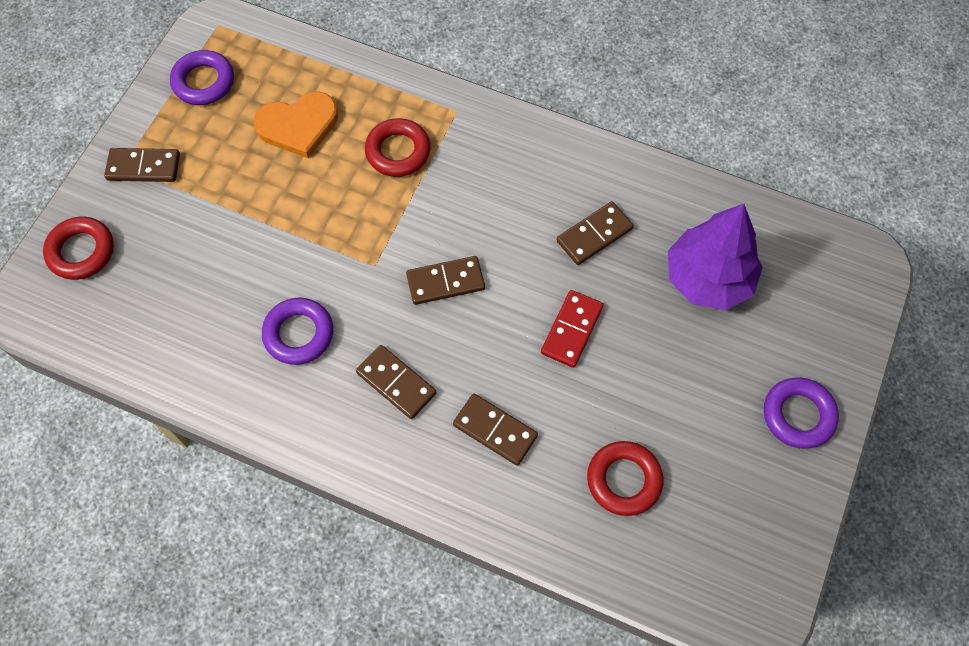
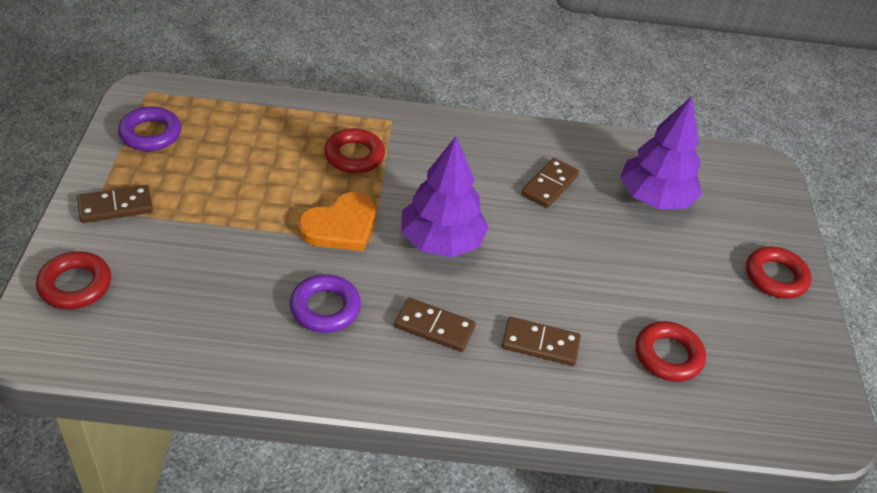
camera: 25 degrees left, 20 degrees down
orange heart [254,91,338,158] -> orange heart moved to [298,192,376,251]
brown domino [406,256,485,305] -> purple tree [401,136,489,257]
red domino [541,290,603,368] -> none
purple ring [764,377,839,449] -> red ring [746,246,812,299]

